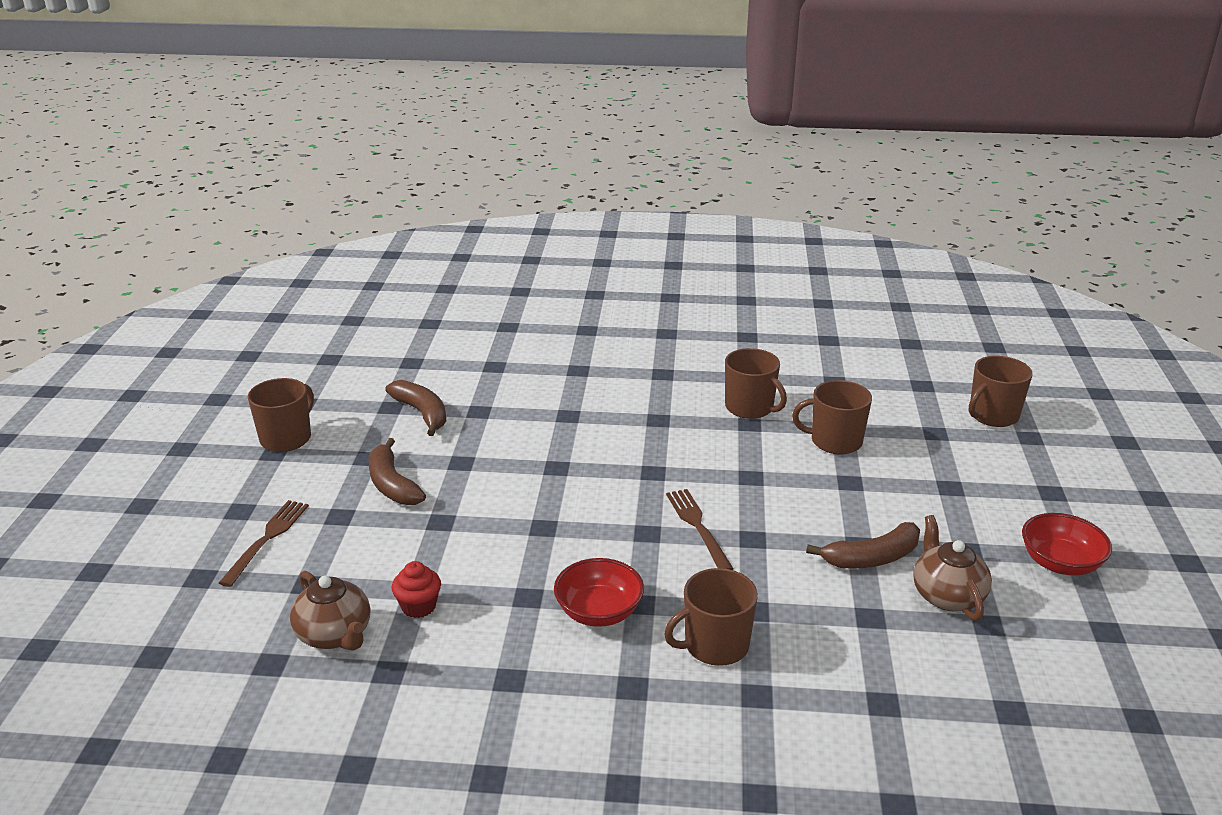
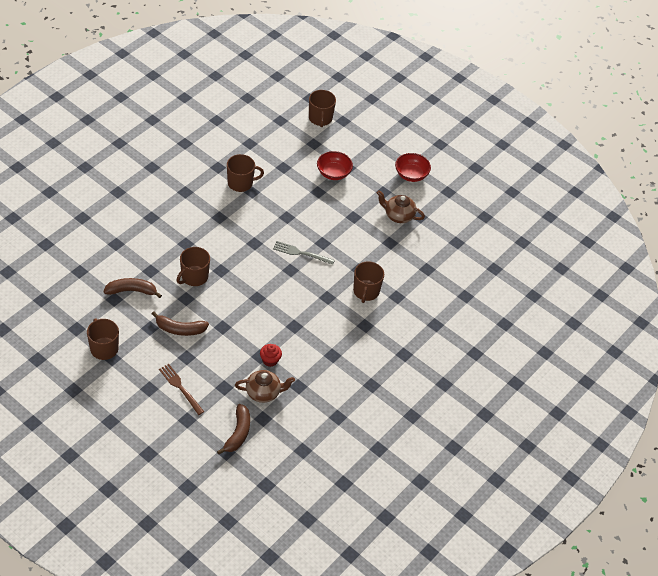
camera: 60 degrees left, 20 degrees up
red bowl [554,558,644,627] -> red bowl moved to [317,151,353,180]
brown fork [666,489,734,570] -> grey fork [273,241,335,265]
brown mug [792,380,872,454] -> brown mug moved to [177,247,210,286]
brown banana [806,522,920,569] -> brown banana moved to [217,404,250,454]

